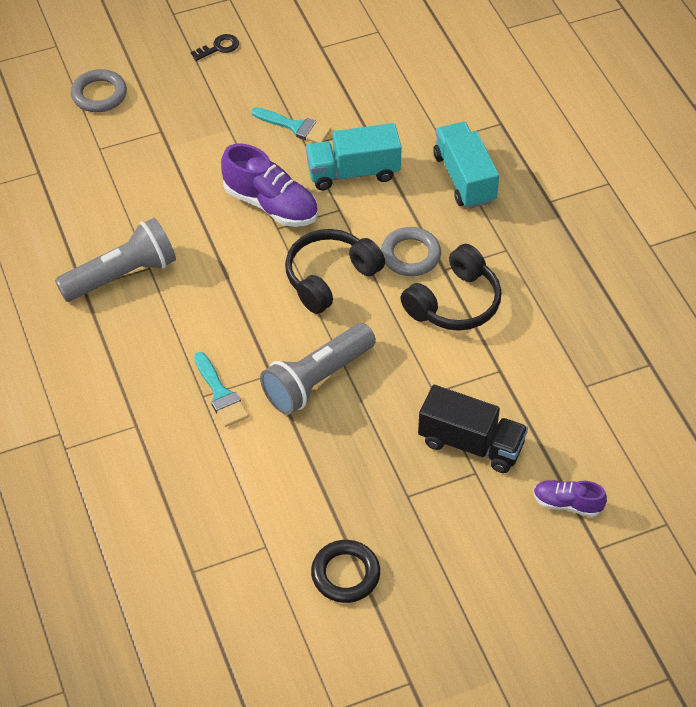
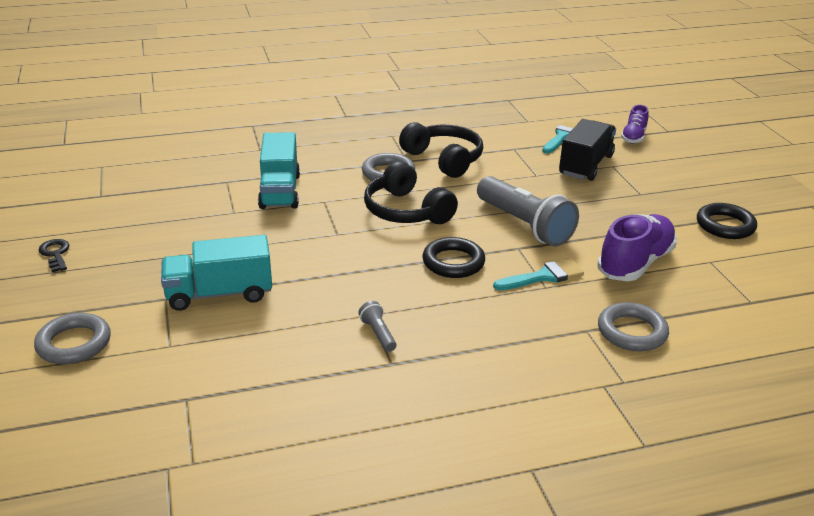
camera: 85 degrees left, 20 degrees down
grey flashlight [55,218,176,302] -> grey flashlight [358,301,396,352], size x0.42
purple shoe [221,144,318,227] -> purple shoe moved to [597,214,677,281]
turquoise brush [251,107,331,143] -> turquoise brush moved to [542,121,577,153]
turquoise truck [433,122,499,209] -> turquoise truck moved to [161,235,272,311]
none -> black ring [422,237,485,278]
none -> grey ring [598,302,669,352]

